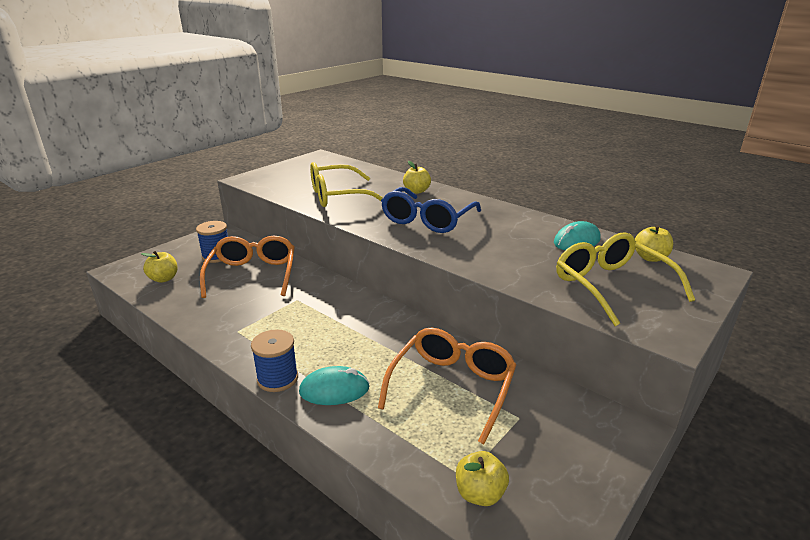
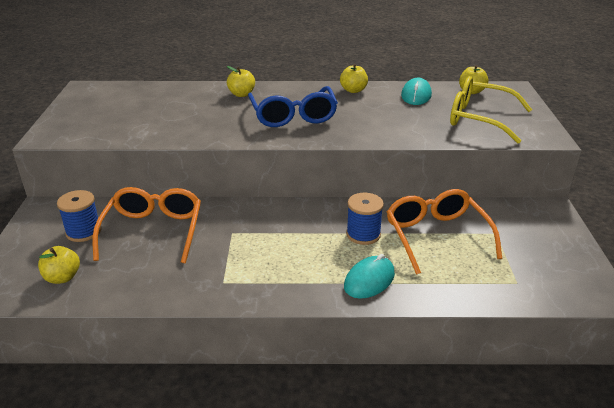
camera: 40 degrees left, 5 degrees up
orange glasses [200,236,295,298] -> orange glasses turned 45 degrees clockwise [92,187,201,263]
blue spool [251,329,298,392] -> blue spool moved to [346,193,384,245]
yellow glasses [310,162,383,207] -> none
yellow apple [456,451,509,506] -> yellow apple moved to [340,64,368,93]

